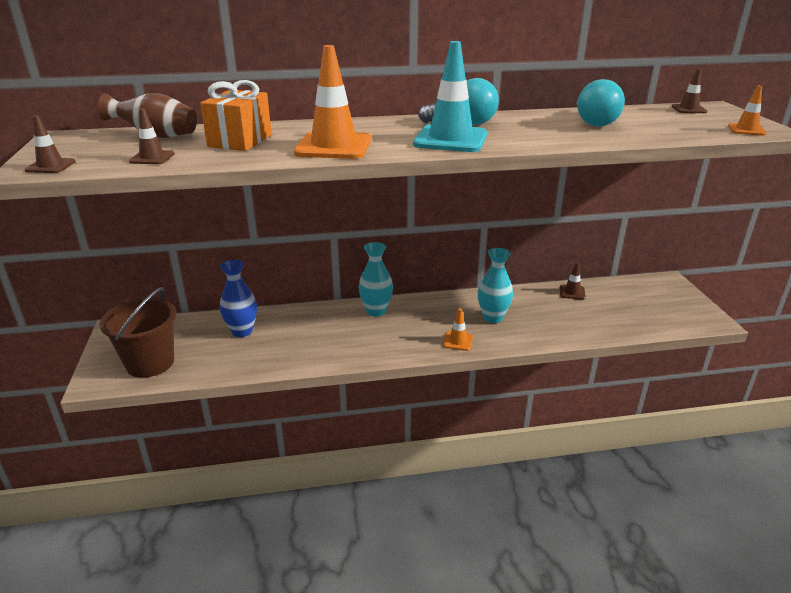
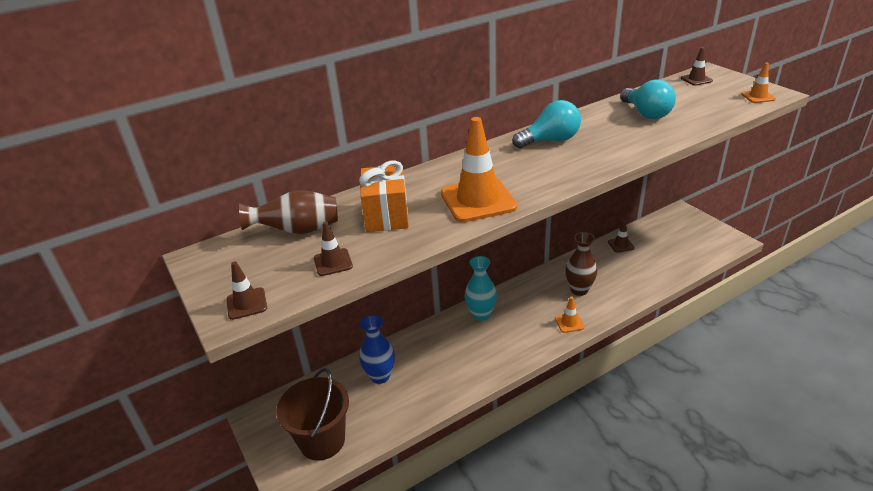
camera: 20 degrees left, 5 degrees up
turquoise traffic cone [413,41,487,152] -> none
turquoise vase [478,248,513,323] -> brown vase [565,232,597,296]

